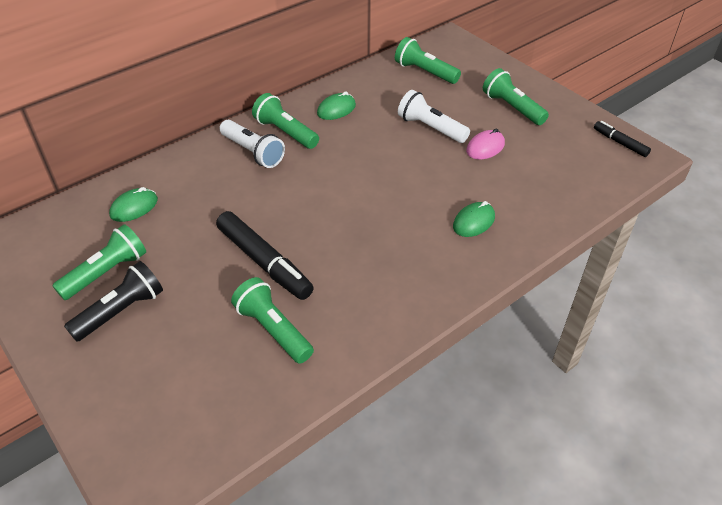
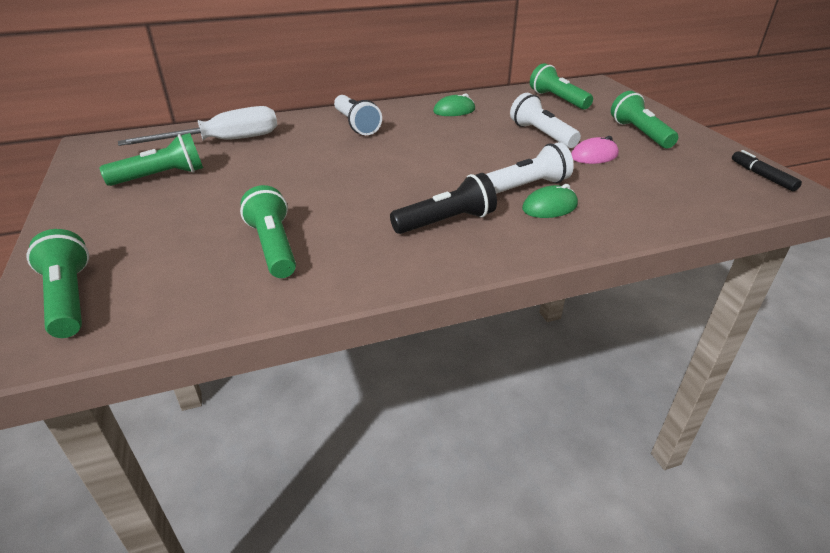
camera: 20 degrees right, 10 degrees down
black flashlight [64,261,163,342] -> black flashlight moved to [390,173,497,234]
green mouse [109,187,158,222] -> white screwdriver [118,106,277,146]
black marker [216,211,314,300] -> none
green flashlight [252,93,319,149] -> green flashlight moved to [26,229,89,338]
none -> white flashlight [486,142,574,194]

